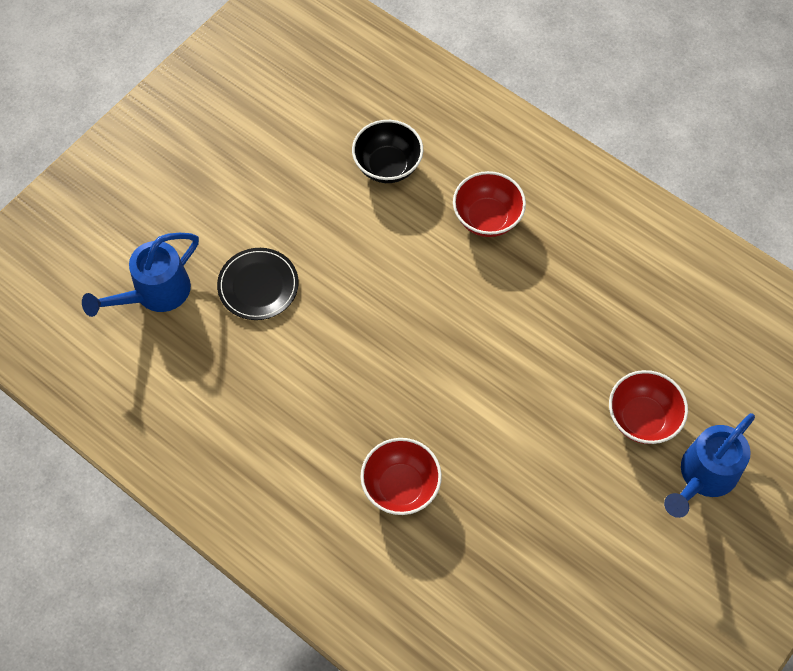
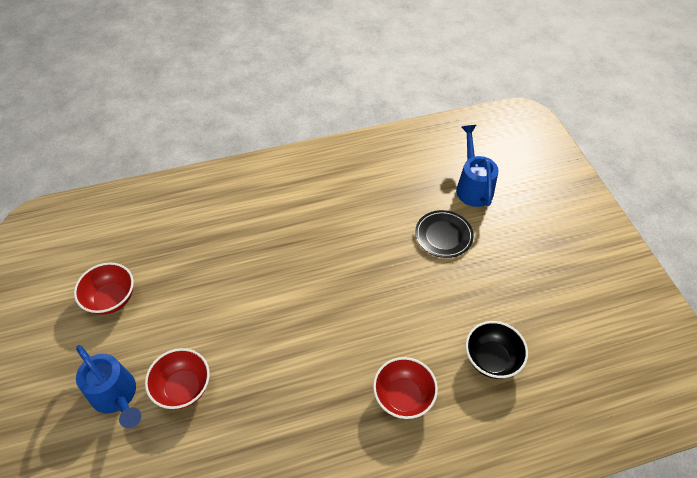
camera: 125 degrees right, 10 degrees down
red bowl [361,438,442,515] -> red bowl moved to [74,263,134,315]
blue watering can [664,413,755,518] -> blue watering can turned 150 degrees clockwise [76,345,141,428]

